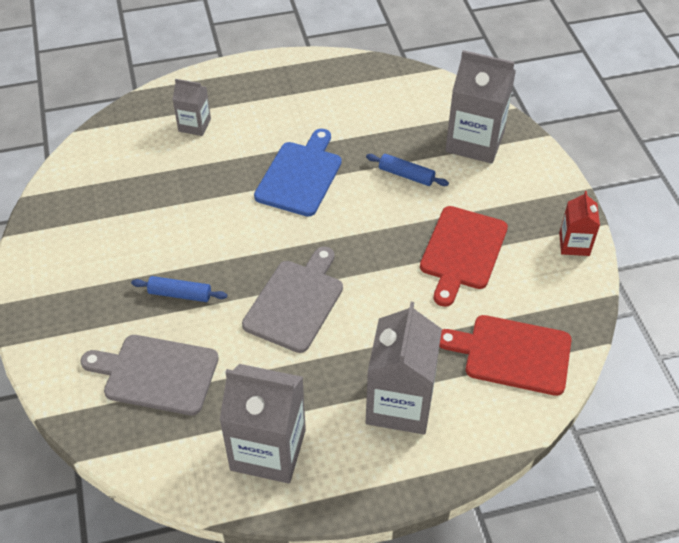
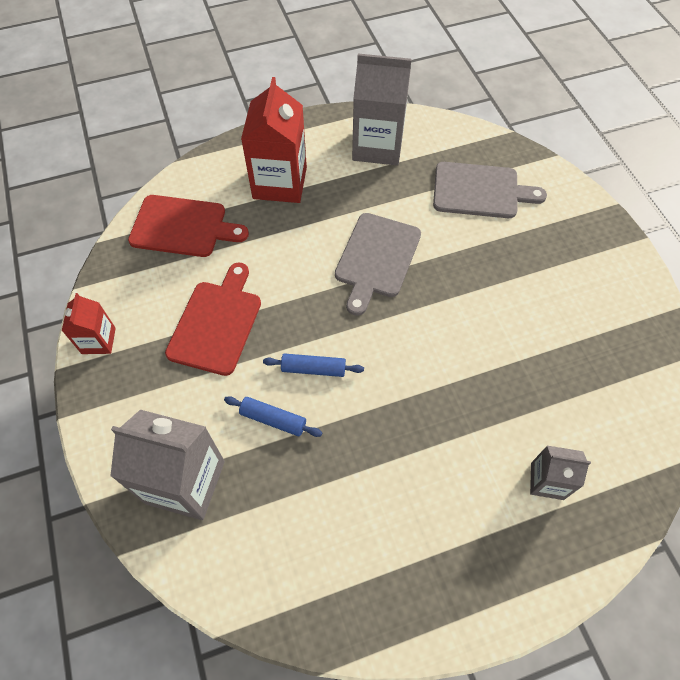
camera: 175 degrees right, 10 degrees up
blue rolling pin [131,276,227,302] -> blue rolling pin moved to [263,353,364,377]
blue cutting board [254,129,342,217] -> none
grey carton [366,302,442,435] -> red carton [241,77,307,203]

